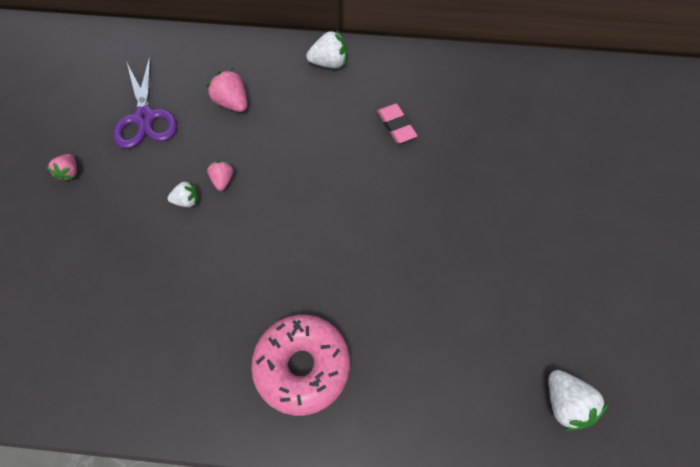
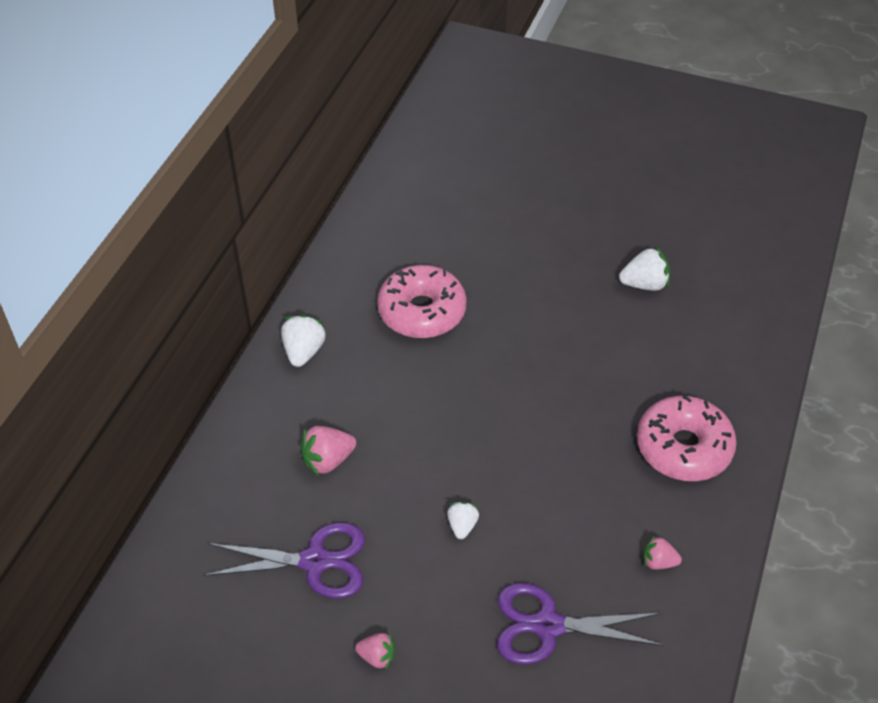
camera: 75 degrees left, 15 degrees down
pink strawberry [207,161,234,191] -> pink strawberry moved to [643,535,682,570]
pink eraser [377,104,418,143] -> pink donut [377,265,467,338]
white strawberry [549,370,609,431] -> white strawberry moved to [619,246,670,291]
none -> purple scissors [497,583,664,665]

